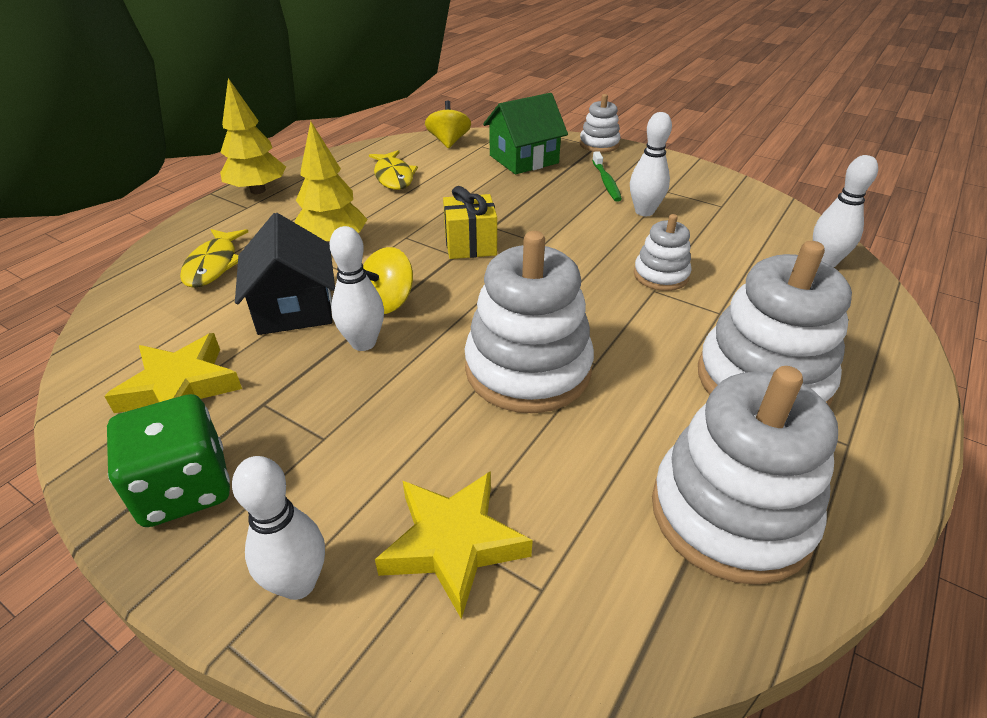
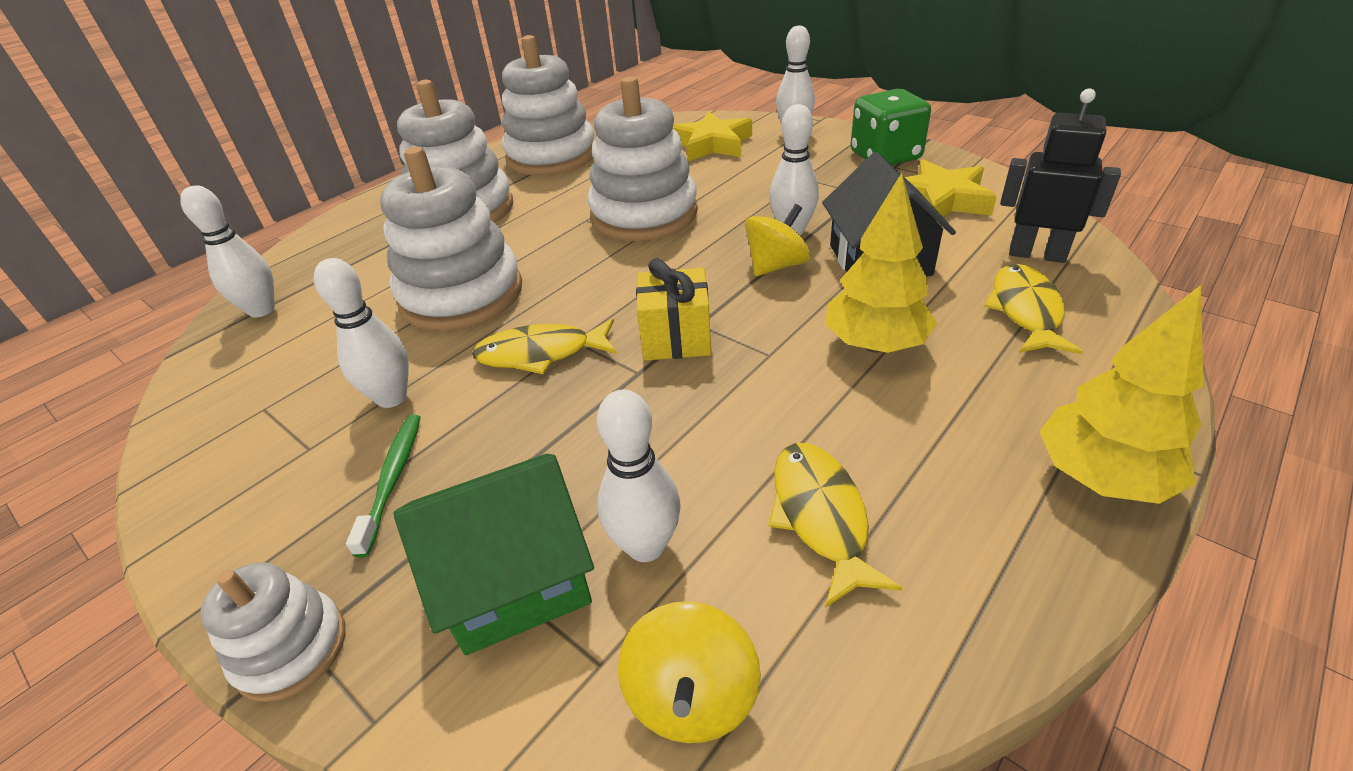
camera: 170 degrees left, 0 degrees up
white stacking toy [634,214,692,291] -> white stacking toy [380,147,522,331], size x1.92
none -> yellow fish [472,319,617,374]
none -> white bowling pin [597,389,681,562]
none -> black robot [1000,88,1121,263]

